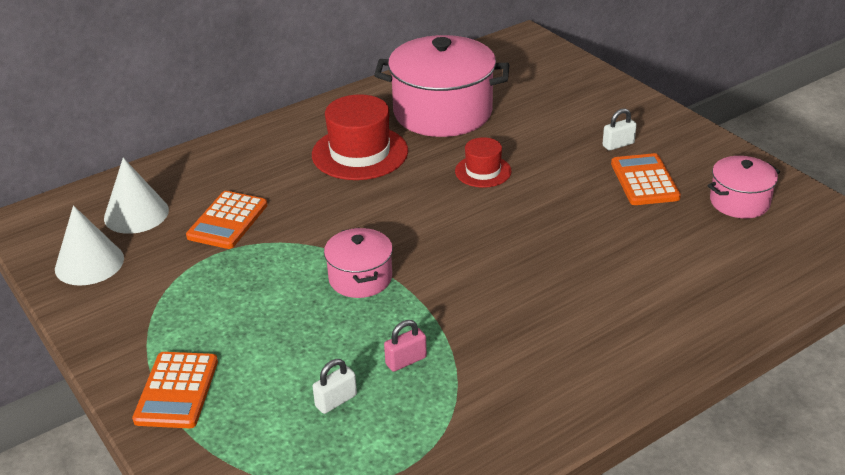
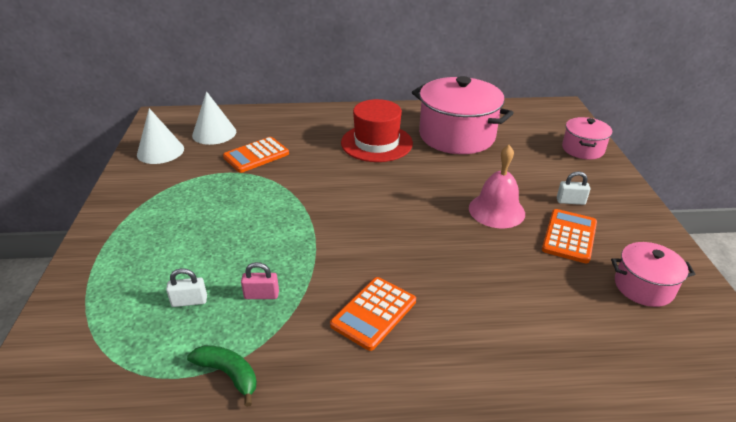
camera: 30 degrees right, 0 degrees up
orange calculator [132,352,218,428] -> orange calculator moved to [330,277,416,351]
pink pot [324,228,393,298] -> pink pot moved to [562,117,612,159]
red hat [455,137,512,188] -> none
none -> green banana [187,345,257,407]
none -> pink bell [469,145,525,228]

